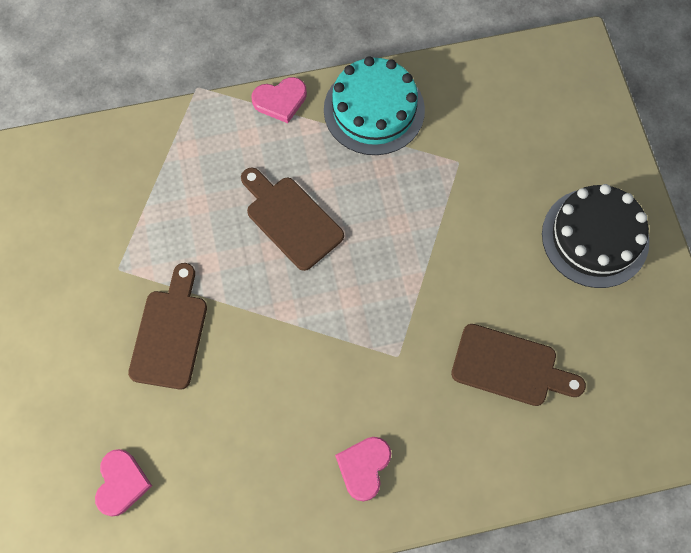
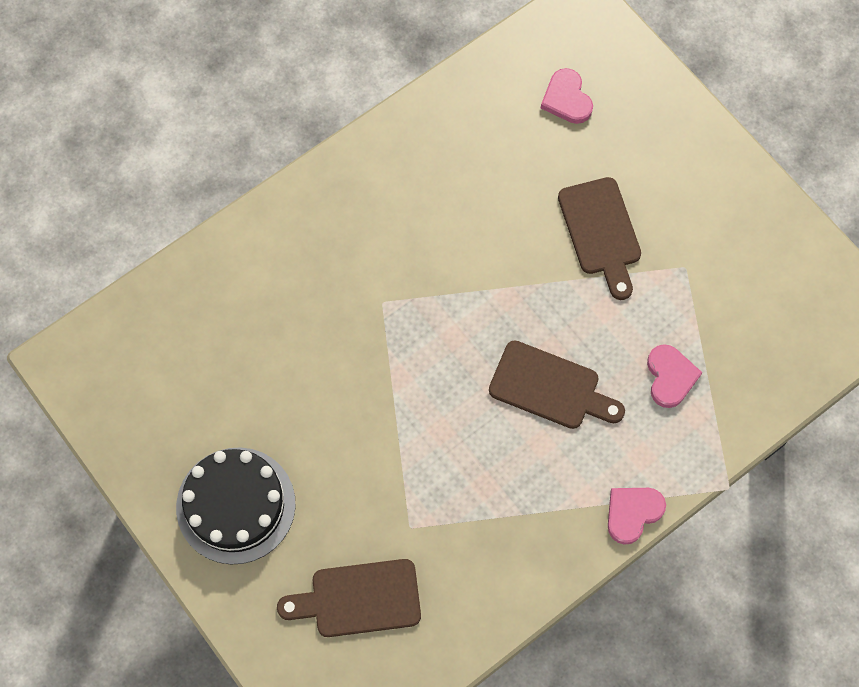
camera: 155 degrees right, 0 degrees up
turquoise cake [324,56,425,155] -> none
pink heart [335,437,391,501] -> pink heart moved to [647,344,703,408]
brown cutting board [451,324,586,406] -> brown cutting board moved to [277,559,421,637]

